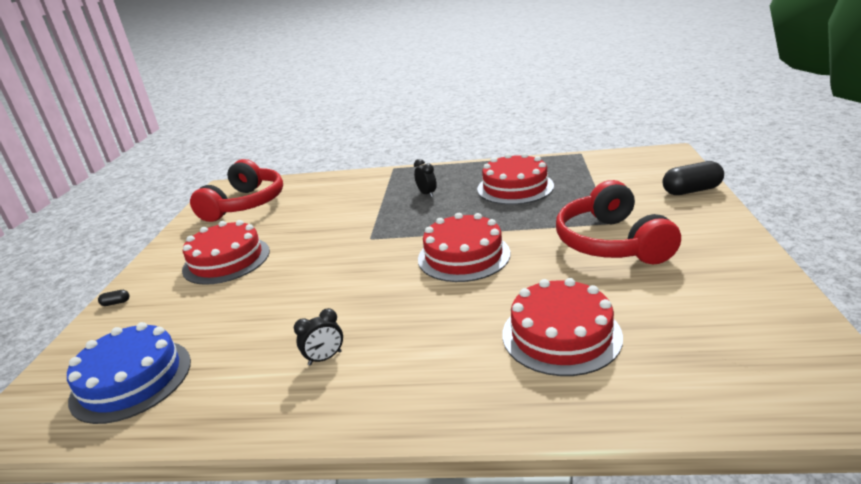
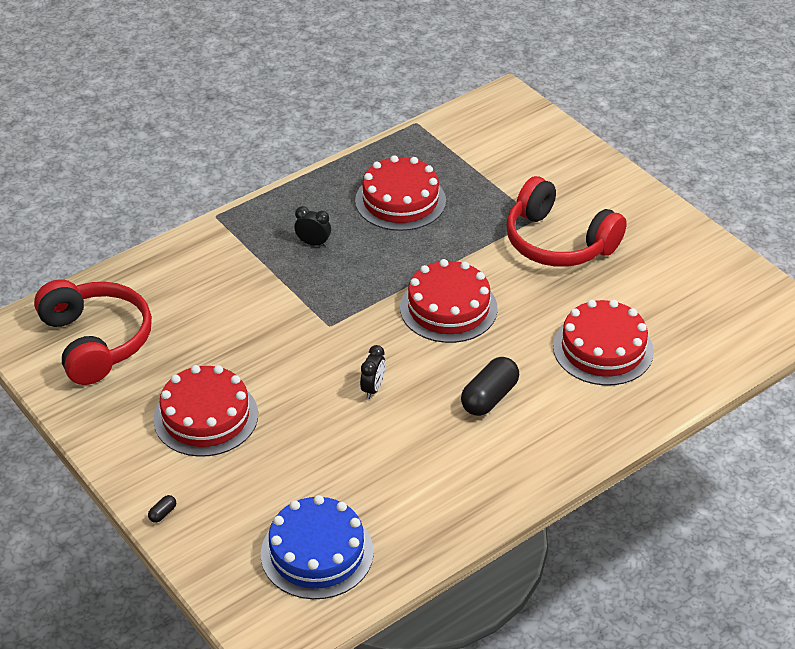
camera: 45 degrees left, 15 degrees up
black clock [294,308,343,365] -> black clock moved to [360,345,386,399]
black capsule [663,161,724,195] -> black capsule moved to [461,357,519,416]

